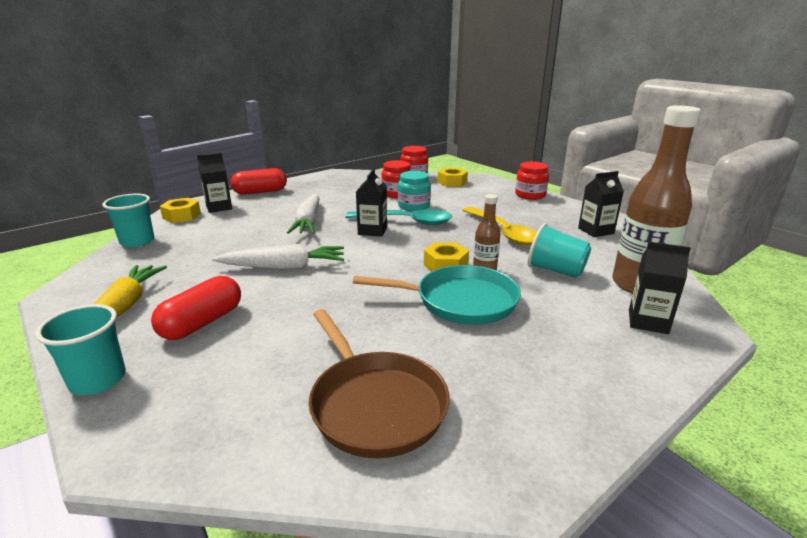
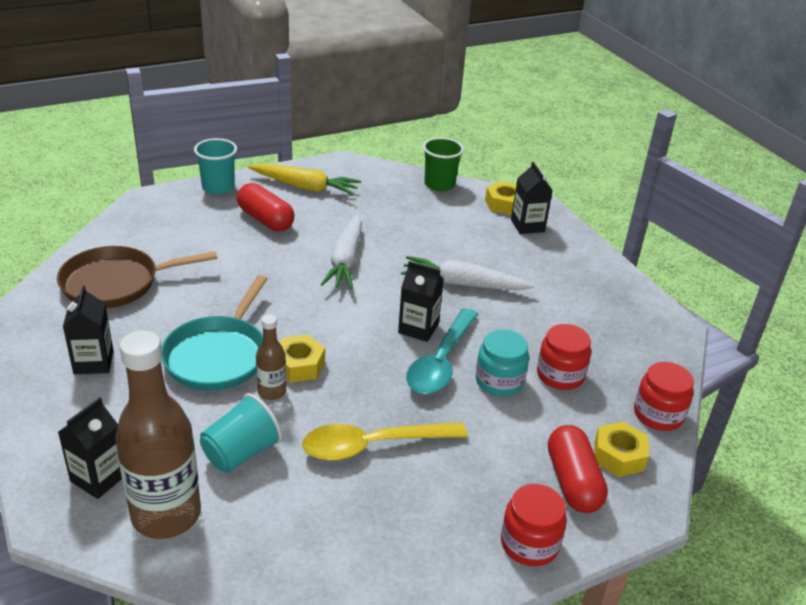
camera: 100 degrees right, 10 degrees up
turquoise cup [102,193,154,247] -> green cup [423,137,464,192]
red capsule [231,168,287,195] -> red capsule moved to [548,425,608,513]
black carton [578,171,624,237] -> black carton moved to [63,285,114,374]

